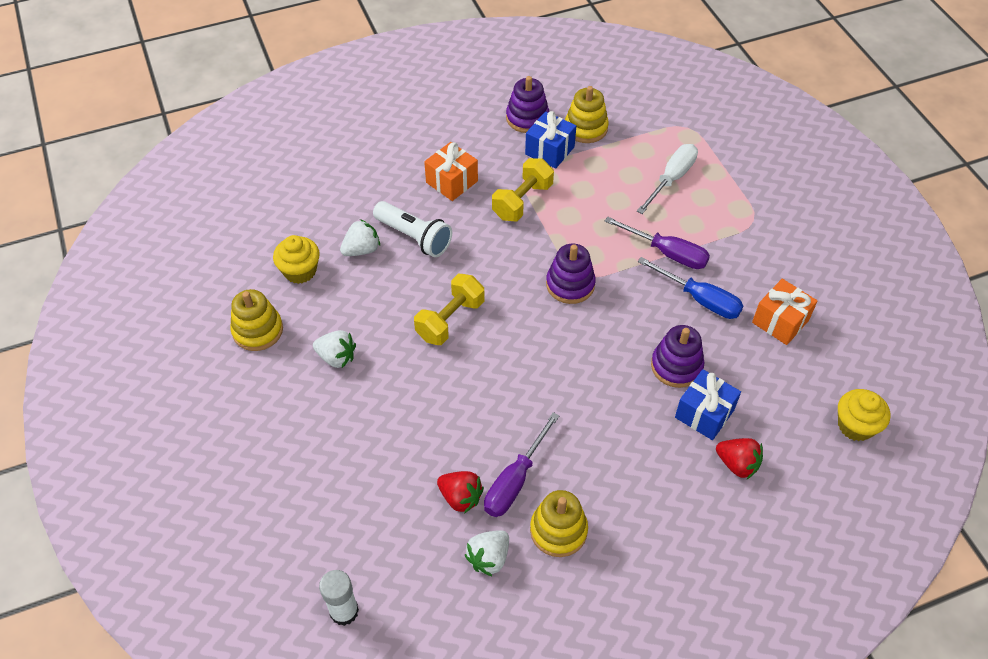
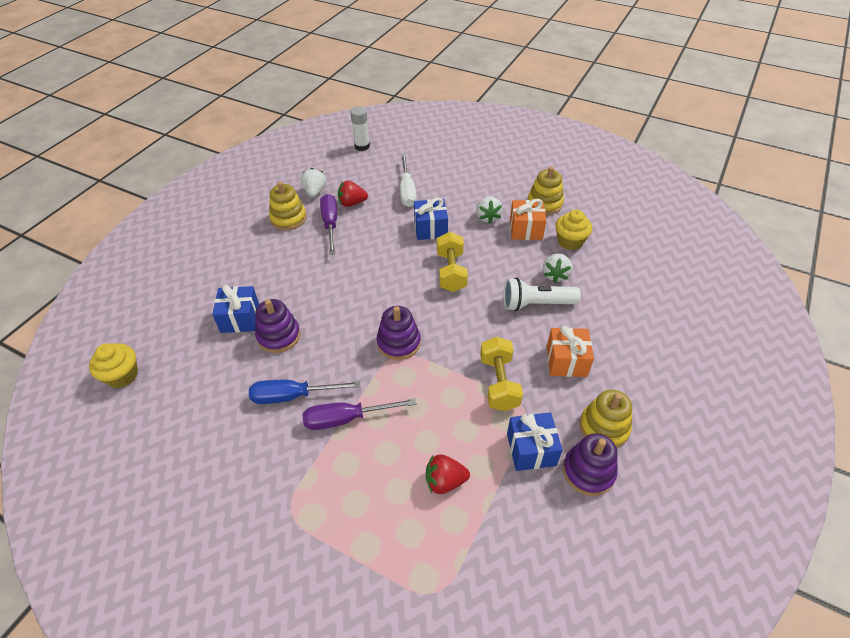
camera: 140 degrees right, 5 degrees down
white strawberry [313,330,356,368] -> white strawberry turned 75 degrees counterclockwise [476,196,503,224]
yellow stacking toy [565,86,609,143] -> yellow stacking toy moved to [580,389,632,448]
white screwdriver [637,144,698,214] -> white screwdriver moved to [400,154,417,207]
red strawberry [716,438,763,479] -> red strawberry moved to [426,455,470,494]
orange gift [752,279,817,345] -> orange gift moved to [510,199,546,240]
none -> blue gift [414,197,448,240]

